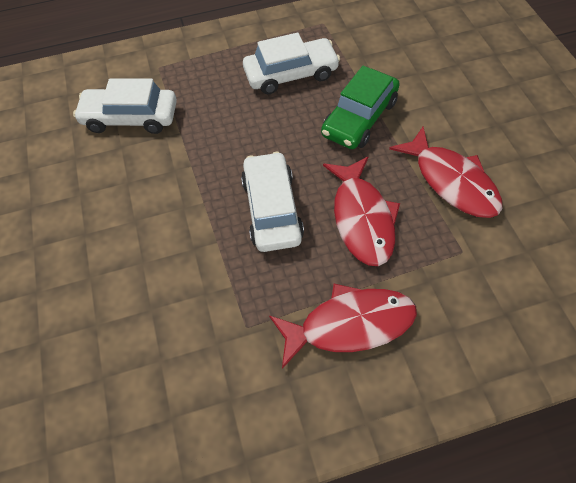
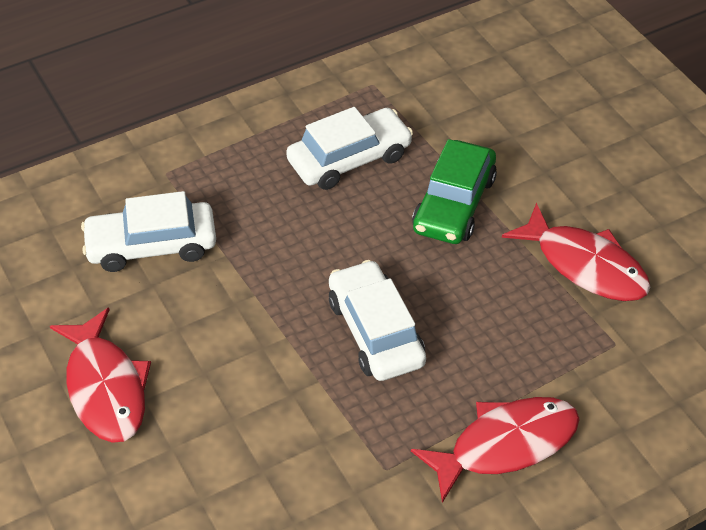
camera: 15 degrees left, 10 degrees down
red fish [323,156,400,266] -> red fish moved to [50,308,151,443]

